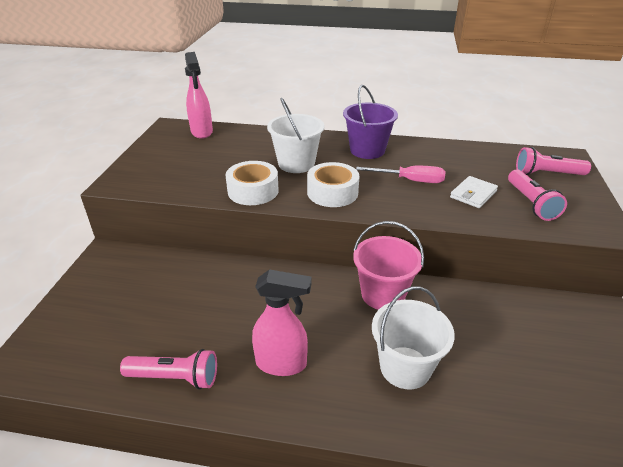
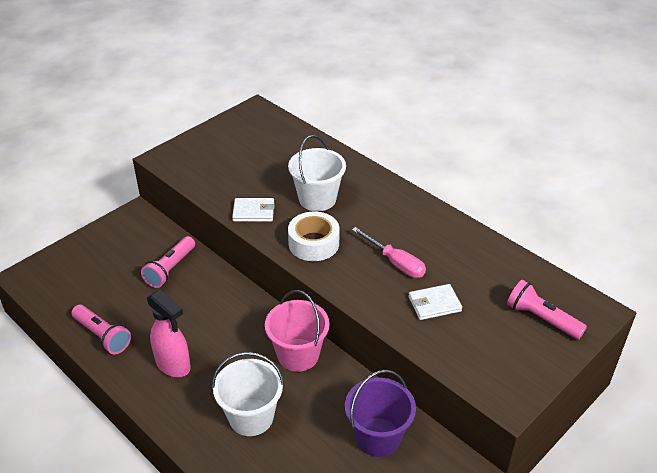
camera: 35 degrees right, 5 degrees up
pink spray bottle [185,52,213,139] -> none
white tape [226,161,279,205] -> white wallet [232,198,275,222]
purple bucket [343,85,398,159] -> purple bucket moved to [345,370,416,457]
pink flashlight [508,170,567,221] -> pink flashlight moved to [141,236,195,288]

